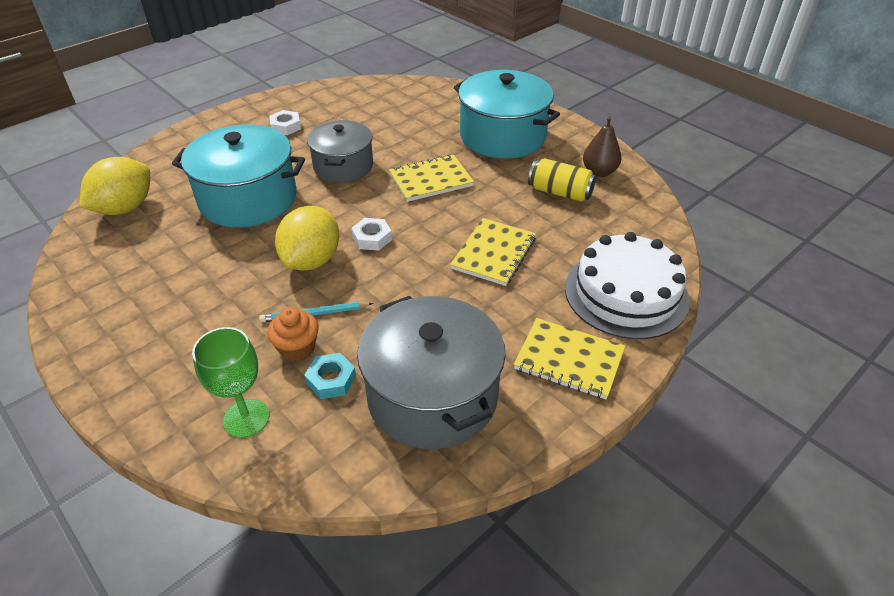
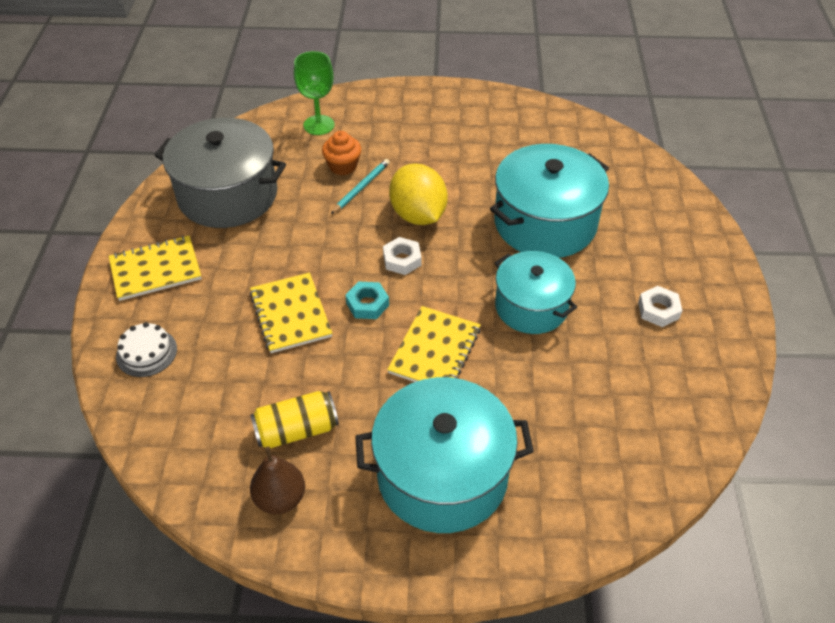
camera: 135 degrees right, 5 degrees up
yellow lemon [79,157,150,215] -> none
turquoise nut [304,353,356,399] -> turquoise nut moved to [345,281,389,319]
grey pot [307,120,373,183] -> turquoise pot [495,251,577,334]
white cake [565,232,690,339] -> white cake [116,322,177,377], size x0.47

